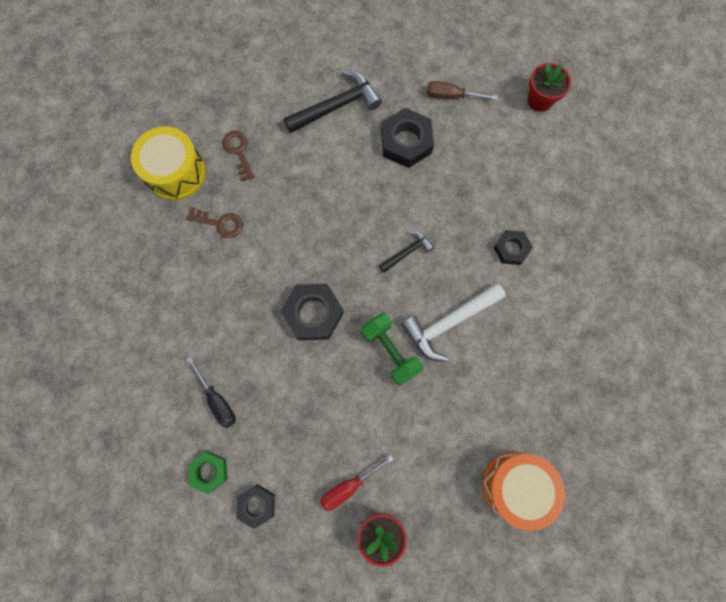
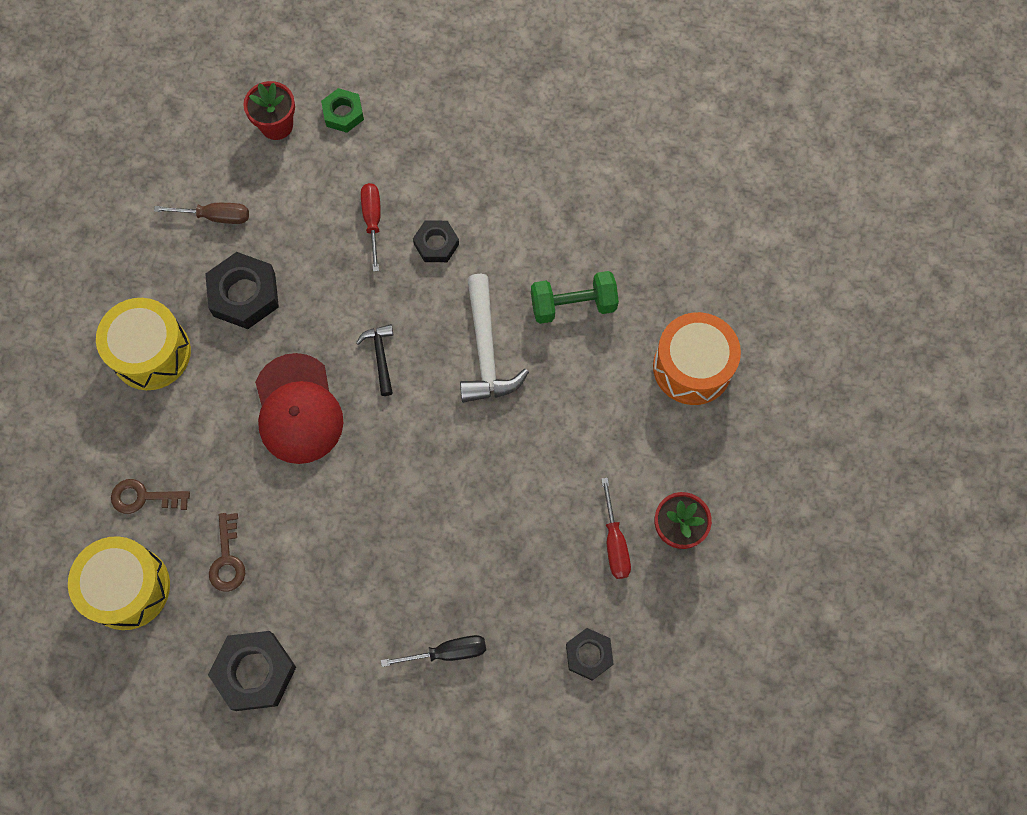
camera: 65 degrees left, 5 degrees down
brown key [186,207,243,238] -> brown key turned 135 degrees clockwise [209,513,245,592]
green nut [188,451,227,494] -> green nut moved to [321,88,364,133]
black nut [281,284,344,340] -> black nut moved to [208,631,296,711]
black hammer [284,70,382,133] -> yellow drum [96,298,191,390]
green dumbbell [361,313,423,386] -> green dumbbell moved to [531,271,619,324]
brown screwdriver [426,81,498,100] -> brown screwdriver turned 120 degrees counterclockwise [154,203,249,224]
none -> red cap [255,353,343,464]
none -> red screwdriver [361,183,381,272]

